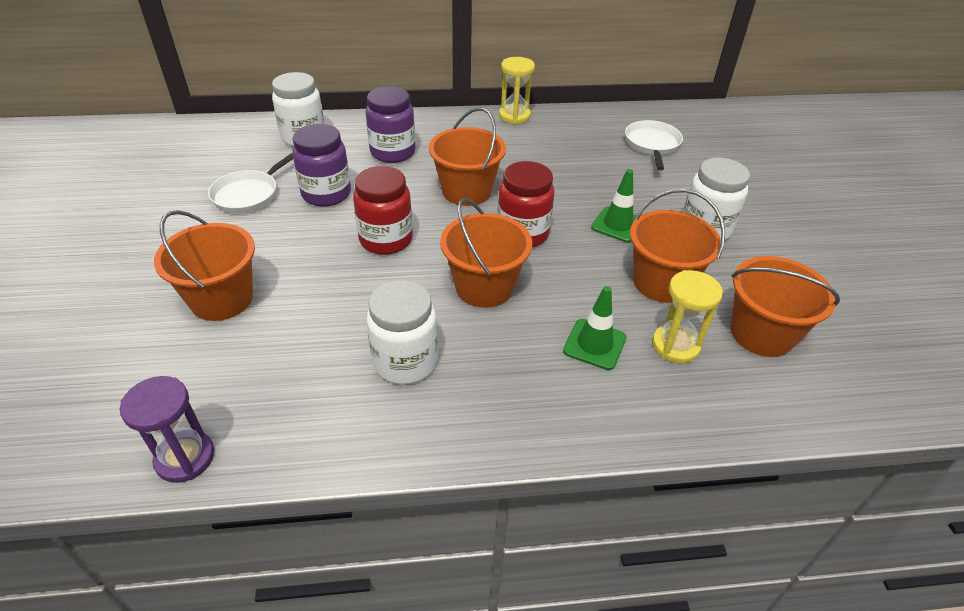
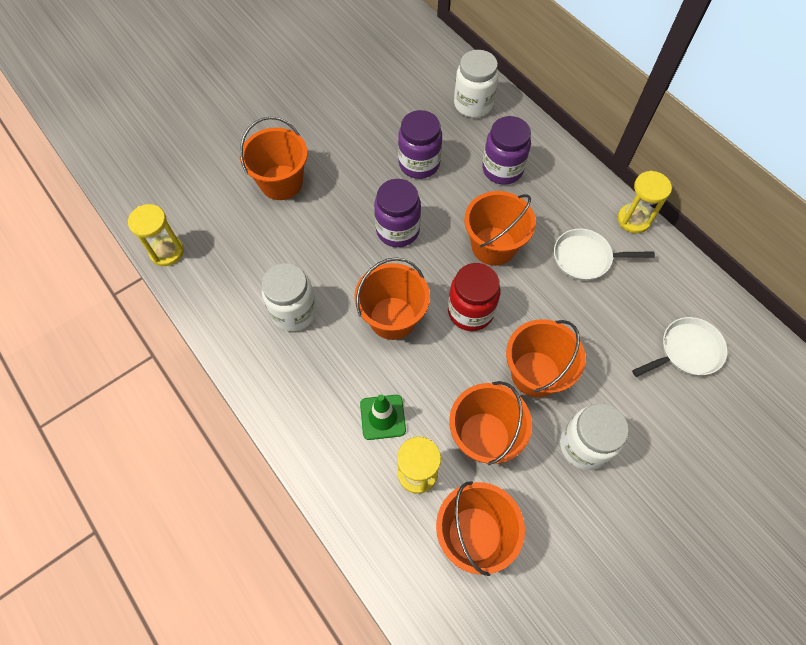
camera: 60 degrees right, 20 degrees up
purple hourglass [120,376,214,483] -> yellow hourglass [128,204,184,266]
white pan [208,153,293,213] -> white pan moved to [554,229,655,281]
red jar [353,166,413,255] -> purple jar [374,179,421,247]
green traffic cone [591,169,636,243] -> orange bucket [506,319,586,397]

